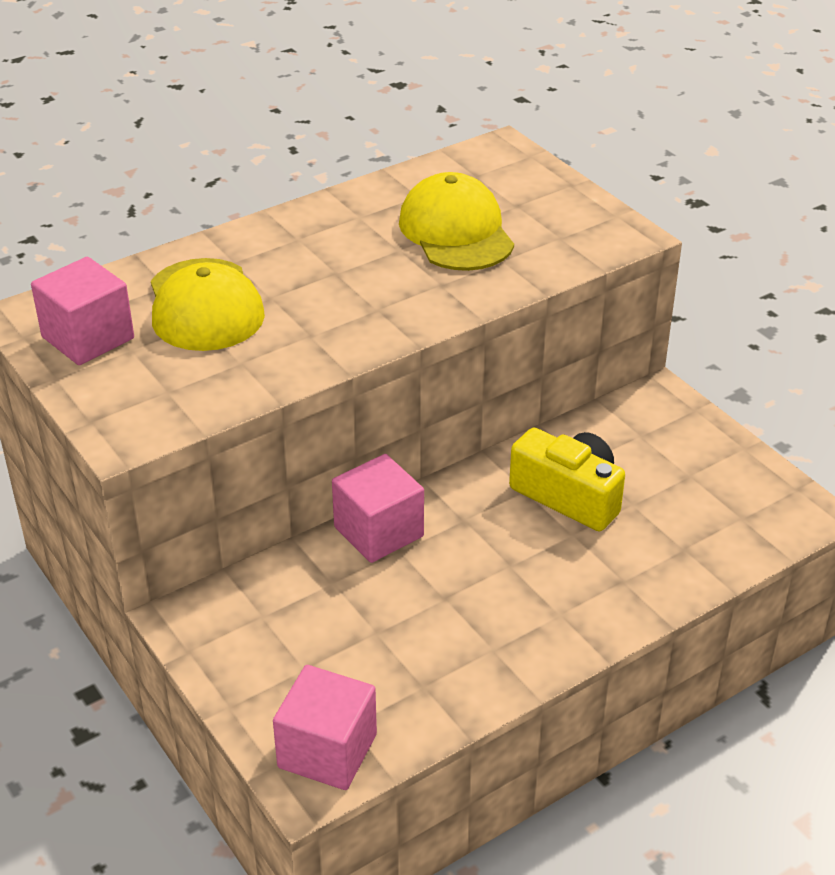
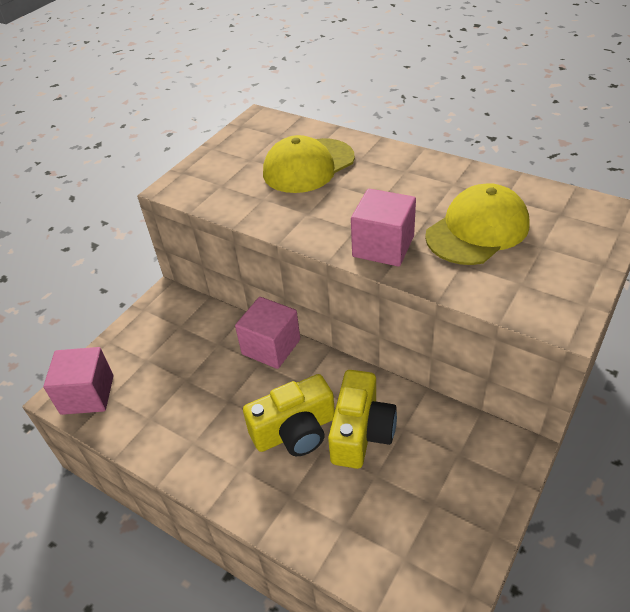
camera: 70 degrees right, 5 degrees up
pink cube [31,257,134,365] -> pink cube moved to [351,189,416,267]
none -> yellow camera [243,374,335,456]

